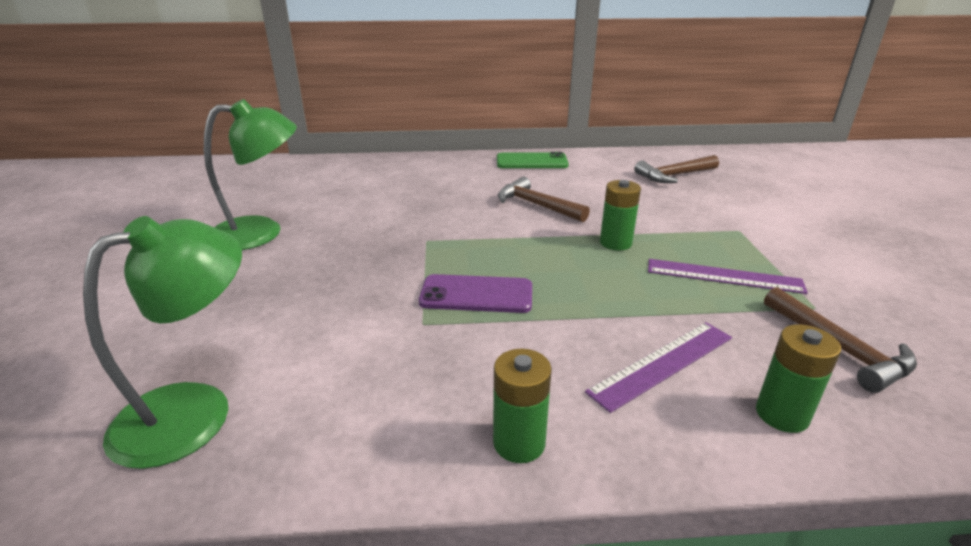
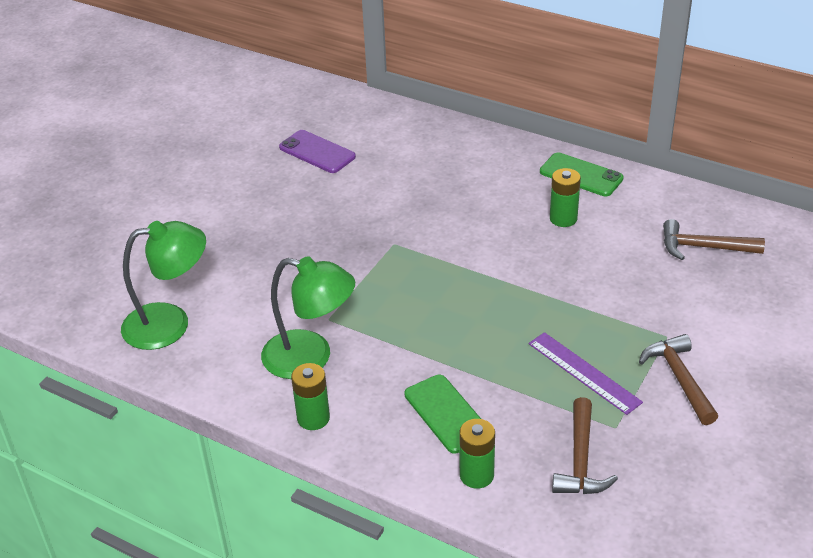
camera: 35 degrees right, 10 degrees up
green lamp [204,99,297,250] -> green lamp moved to [261,256,355,379]
purple phone [419,274,532,313] -> purple phone moved to [279,130,356,173]
brown hammer [498,176,590,222] -> brown hammer moved to [639,334,718,425]
purple ruler [585,322,732,413] -> green phone [405,375,481,454]
green battery [600,180,641,250] -> green battery moved to [550,168,581,227]

